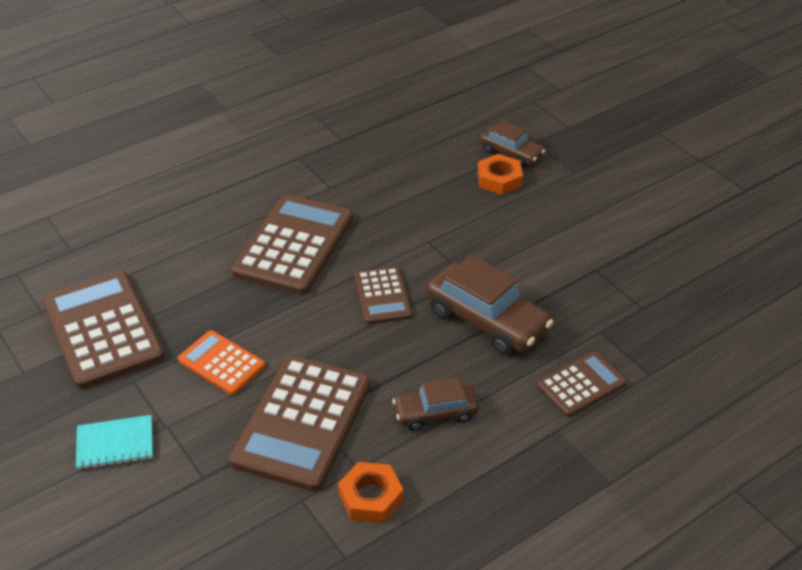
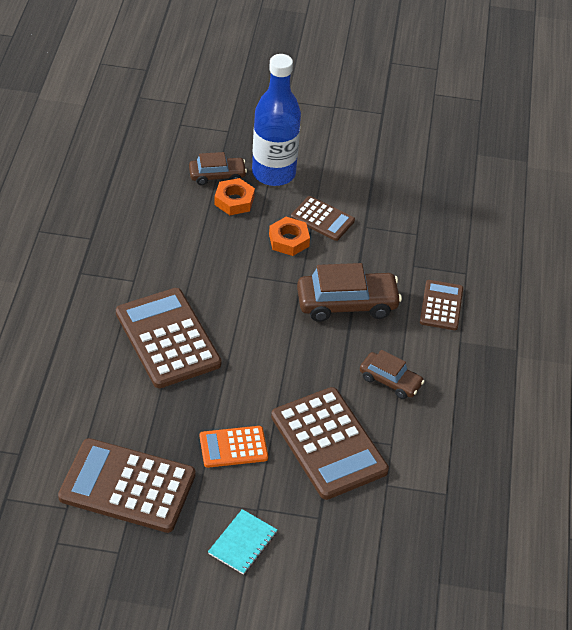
camera: 50 degrees left, 5 degrees up
orange nut [338,462,403,523] -> orange nut moved to [269,217,310,256]
brown calculator [355,267,412,324] -> brown calculator moved to [291,196,355,241]
brown car [392,377,479,431] -> brown car turned 90 degrees counterclockwise [360,350,425,399]
none -> blue bottle [252,54,301,186]

